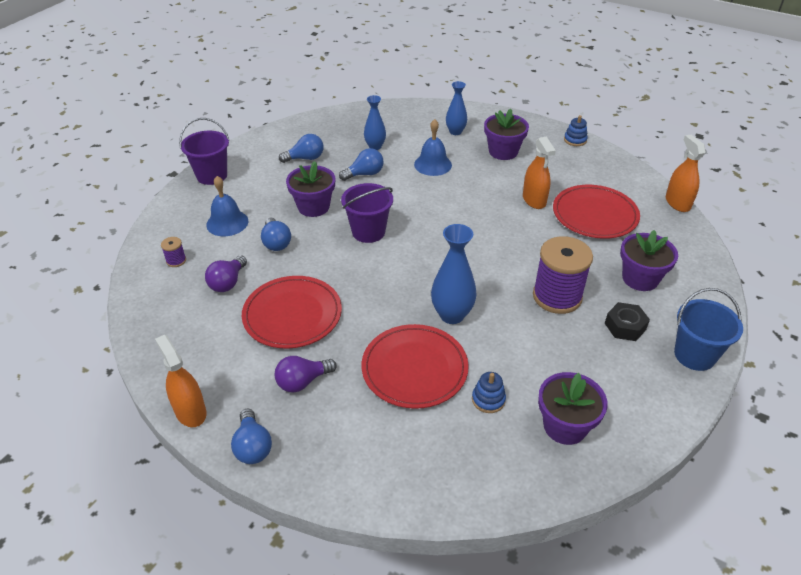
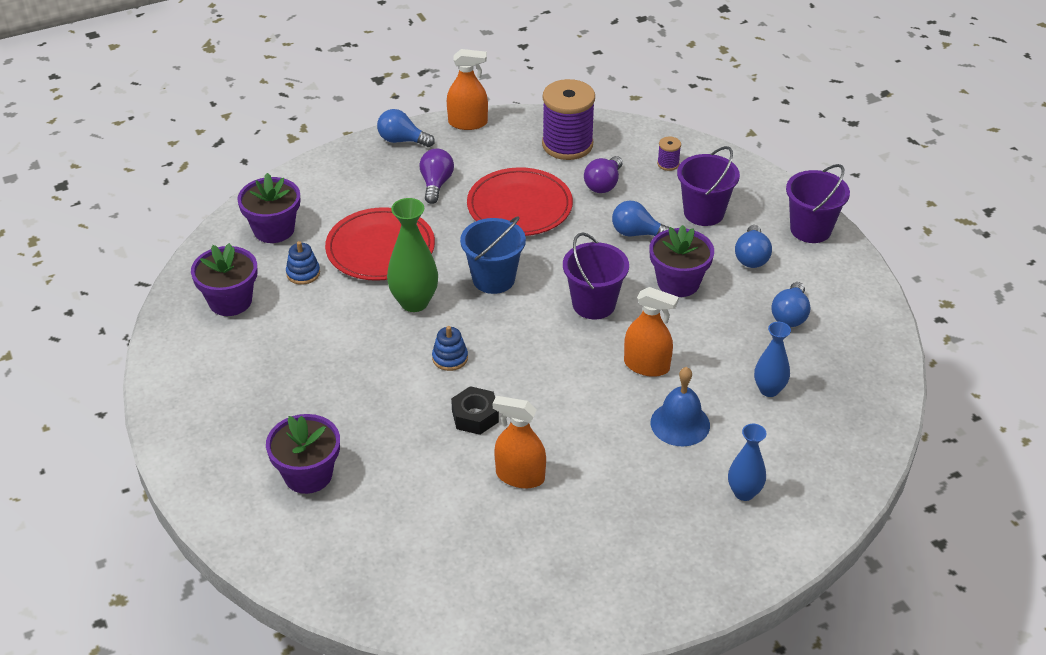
camera: 125 degrees right, 0 degrees up
purple light bulb [205,255,247,292] -> purple light bulb turned 120 degrees counterclockwise [584,156,623,193]
blue bell [206,176,248,236] -> purple bucket [677,146,740,226]
blue light bulb [339,148,384,181] -> blue light bulb moved to [735,225,772,268]
blue vase [431,224,477,324] -> green vase [387,198,438,312]
purple flower pot [484,109,529,160] -> purple flower pot moved to [237,173,300,243]
purple spool [533,236,593,314] -> purple spool moved to [542,79,595,160]
red plate [553,185,640,239] -> none
blue stacking toy [564,115,588,146] -> blue stacking toy moved to [432,326,468,371]
black nut [605,302,650,341] -> black nut moved to [451,386,499,435]
orange spray bottle [666,135,706,212] -> orange spray bottle moved to [624,287,679,377]
blue bucket [674,288,743,371] -> blue bucket moved to [460,216,526,294]

